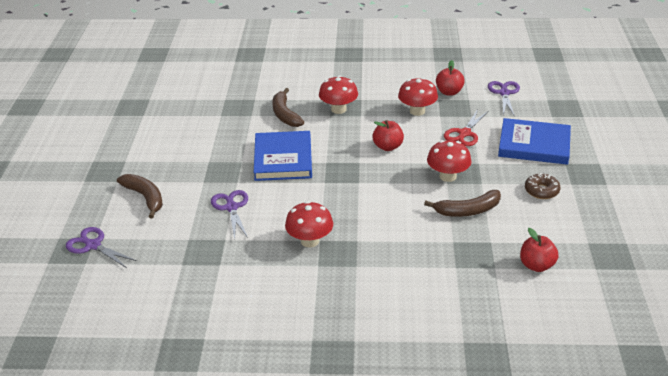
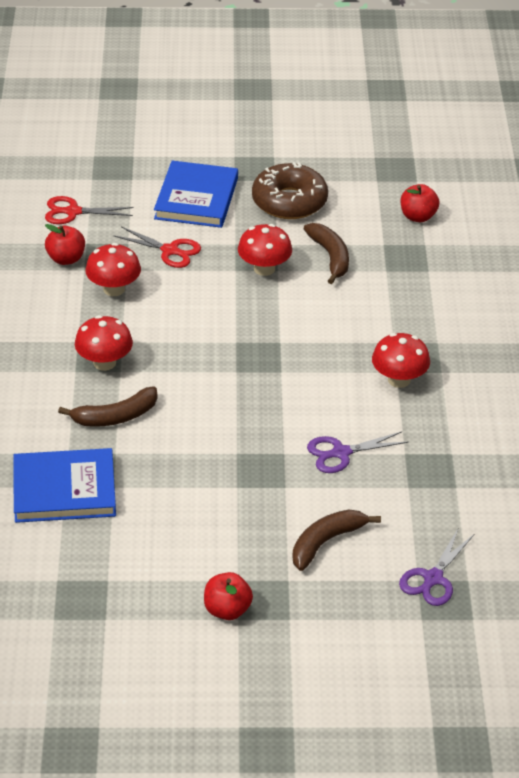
camera: 95 degrees left, 5 degrees up
blue book [254,131,312,181] -> blue book moved to [13,448,116,523]
red apple [372,120,404,151] -> red apple moved to [204,572,253,620]
purple scissors [488,81,520,117] -> red scissors [45,196,134,224]
brown donut [525,173,560,199] -> brown donut [252,162,328,219], size x1.89

